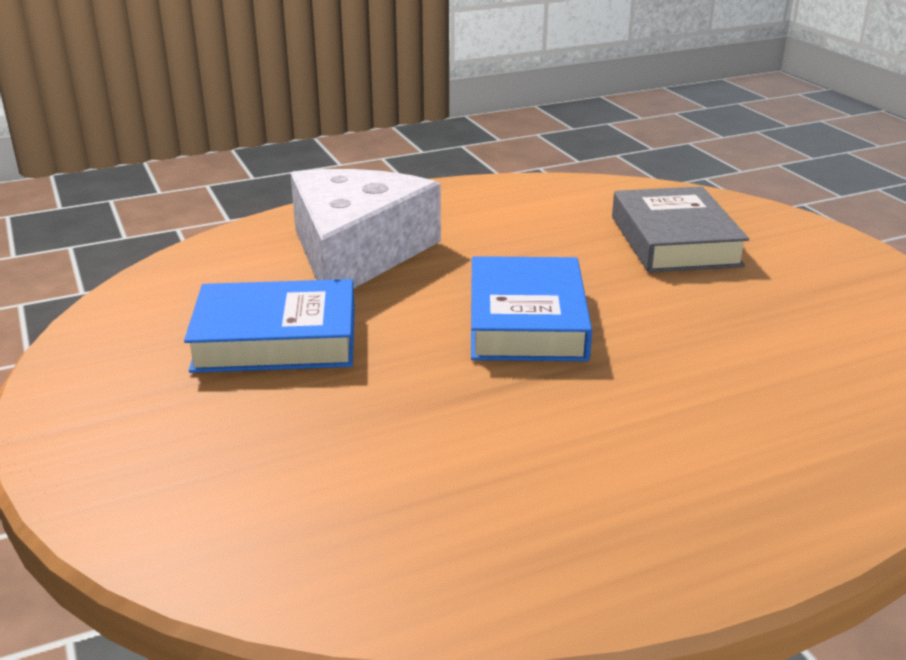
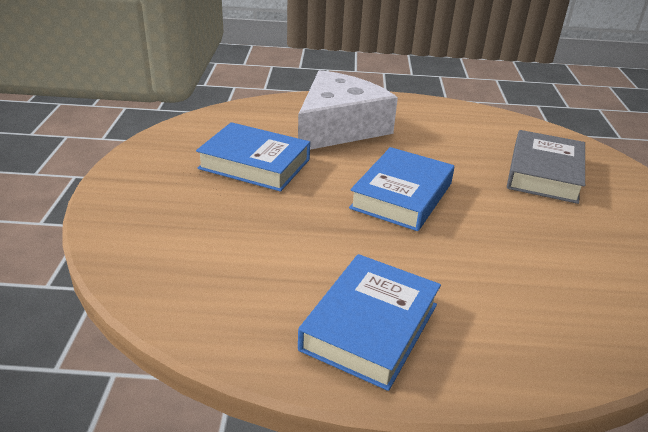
camera: 25 degrees right, 5 degrees up
none -> blue book [298,254,441,391]

